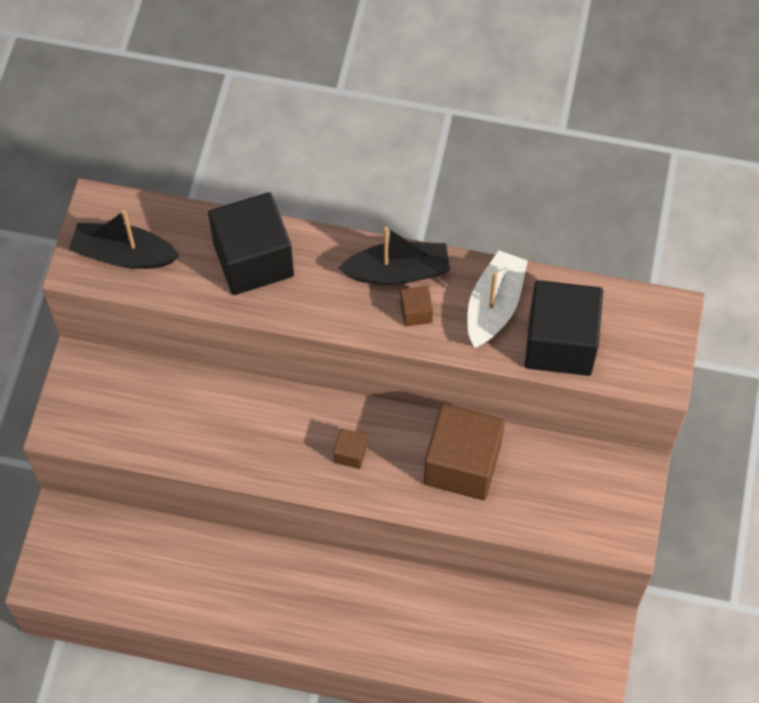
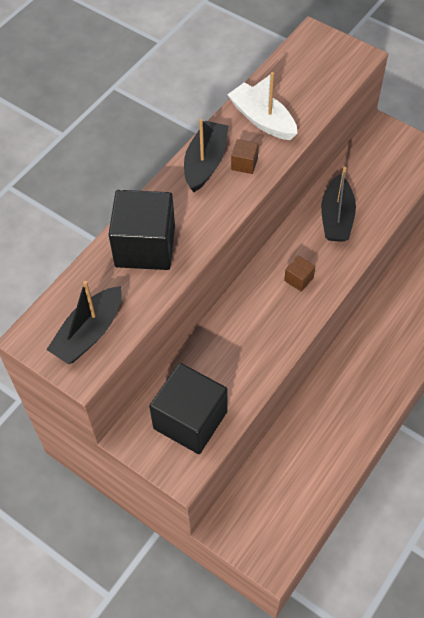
camera: 65 degrees left, 5 degrees down
brown cube [424,404,505,500] -> black boat [321,167,356,242]
black cube [525,280,603,376] -> black cube moved to [149,363,228,454]

